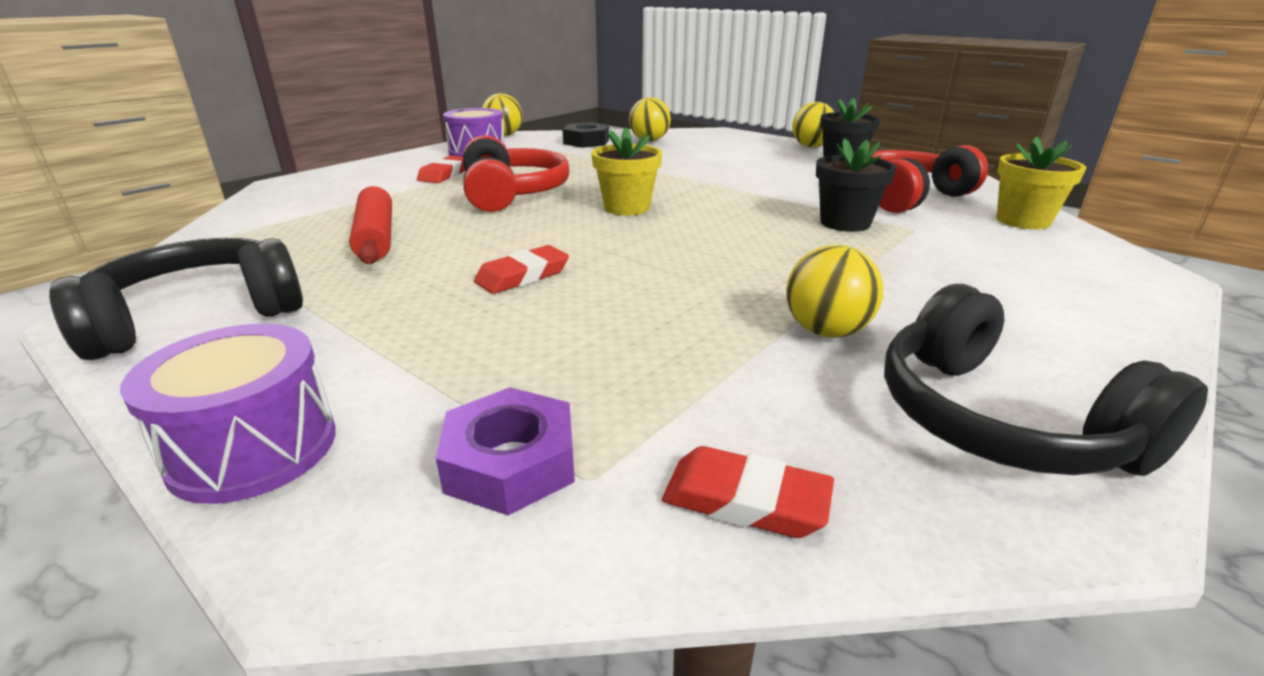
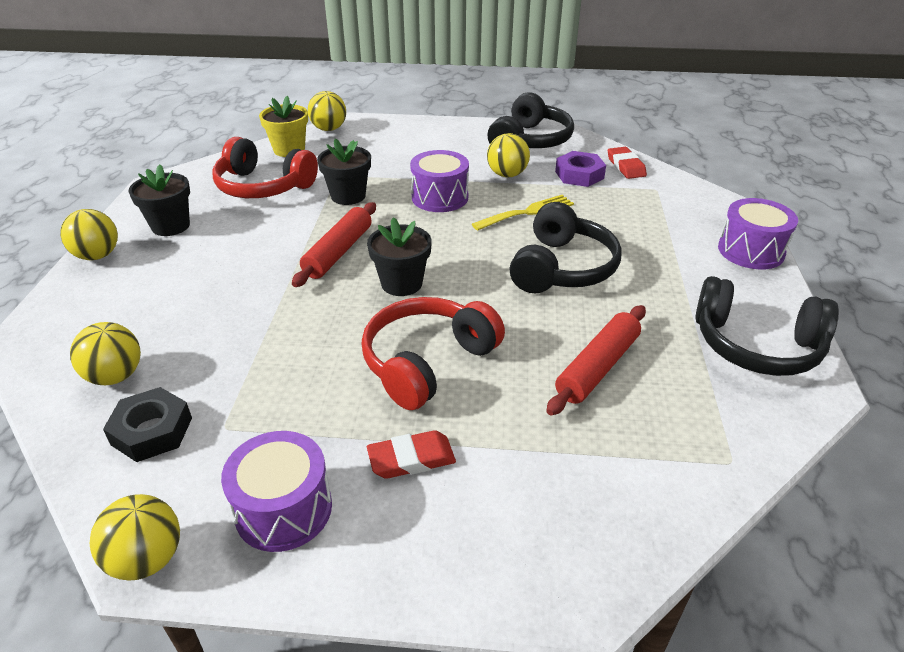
camera: 125 degrees left, 10 degrees up
purple nut [436,387,575,515] -> purple nut moved to [555,151,606,187]
red eraser [474,245,569,294] -> black headphones [509,202,622,293]
yellow flower pot [591,127,662,215] -> black flower pot [367,217,432,296]
none -> red rolling pin [292,202,376,287]
none -> yellow ball [308,91,346,131]
none -> purple drum [410,150,469,212]
none -> yellow fork [472,195,574,231]

